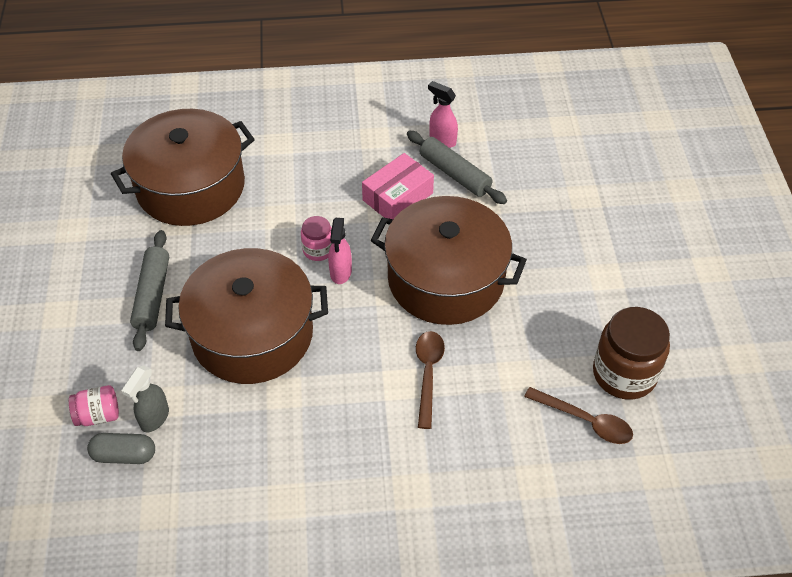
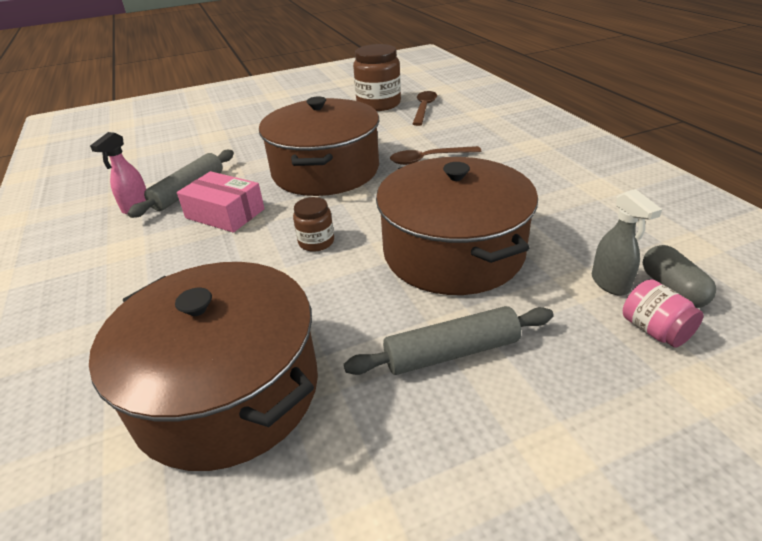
camera: 105 degrees left, 15 degrees down
grey spray bottle [121,365,169,432] -> grey spray bottle turned 60 degrees clockwise [592,189,662,296]
pink jar [301,216,332,261] -> brown jar [293,197,334,252]
pink spray bottle [328,218,352,284] -> none

